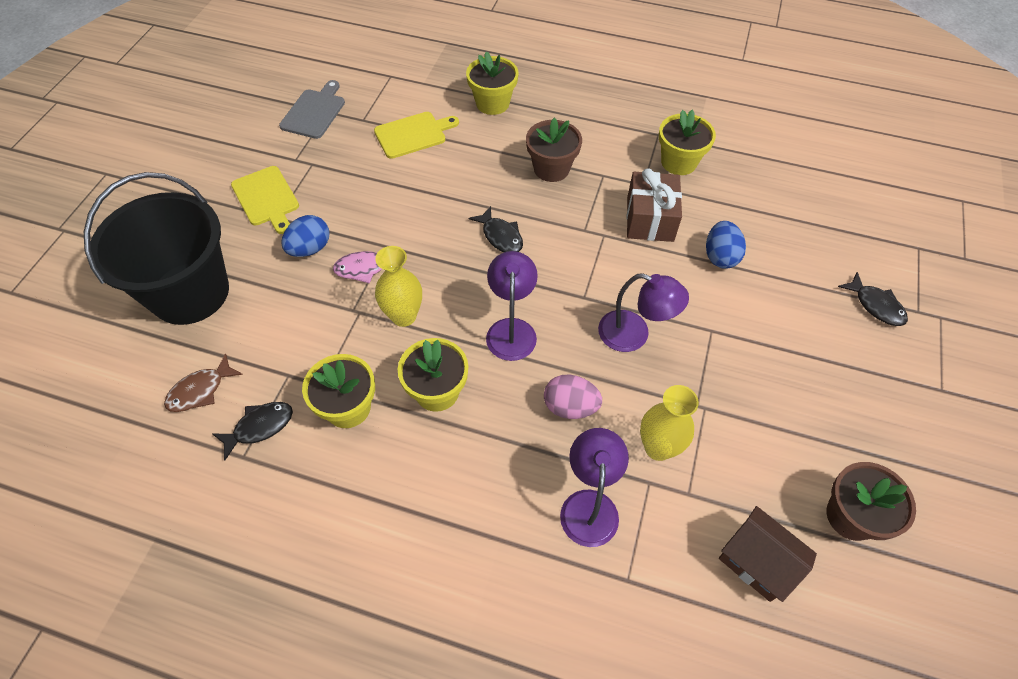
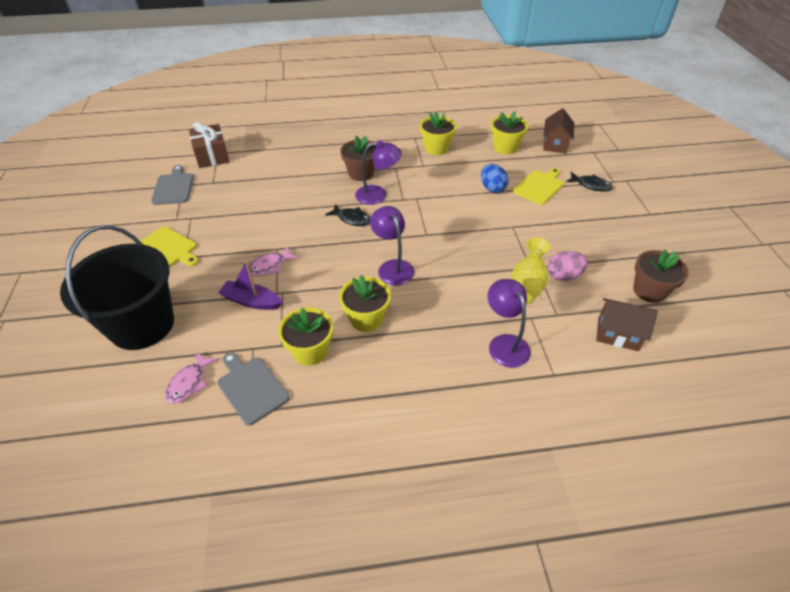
camera: 25 degrees left, 10 degrees down
brown fish [164,353,243,412] -> pink fish [165,352,218,404]
black fish [213,402,293,460] -> grey cutting board [217,352,290,426]
blue egg [281,215,330,257] -> none
yellow cutting board [374,112,459,159] -> yellow cutting board moved to [513,168,564,205]
yellow vase [375,246,422,327] -> none
yellow flower pot [466,51,518,115] -> yellow flower pot moved to [491,111,528,154]
pink egg [544,374,602,419] -> pink egg moved to [548,251,588,281]
purple lamp [598,273,689,352] -> purple lamp moved to [355,140,402,205]
brown gift [627,168,682,242] -> brown gift moved to [189,122,229,168]
none -> purple boat [218,261,283,310]
none -> brown house [543,108,574,153]

